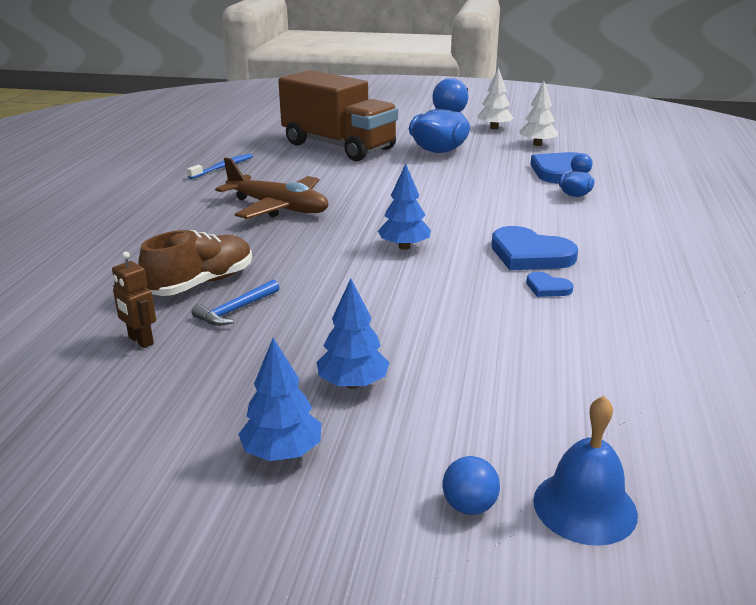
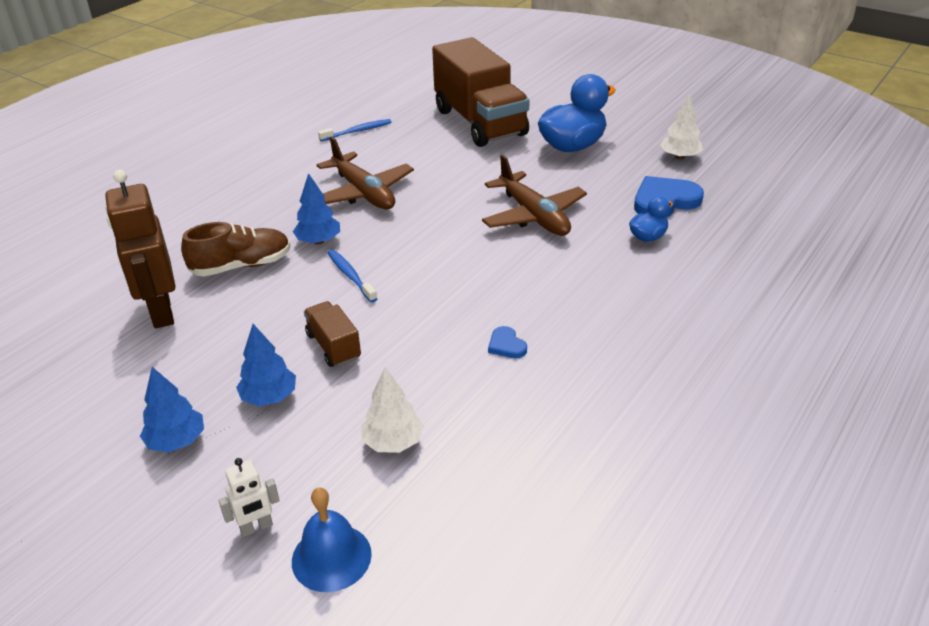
camera: 25 degrees right, 10 degrees up
brown robot [112,251,156,348] -> brown robot [105,170,175,328], size x2.09
blue hammer [192,279,279,326] -> none
blue tree [378,163,431,250] -> blue tree moved to [293,173,340,244]
blue ball [442,456,500,515] -> white robot [218,458,280,537]
white tree [477,67,513,129] -> white tree moved to [361,367,424,453]
blue heart [491,226,578,270] -> none
none -> brown truck [304,301,361,367]
none -> blue toothbrush [327,249,378,302]
none -> brown plane [482,154,587,236]

